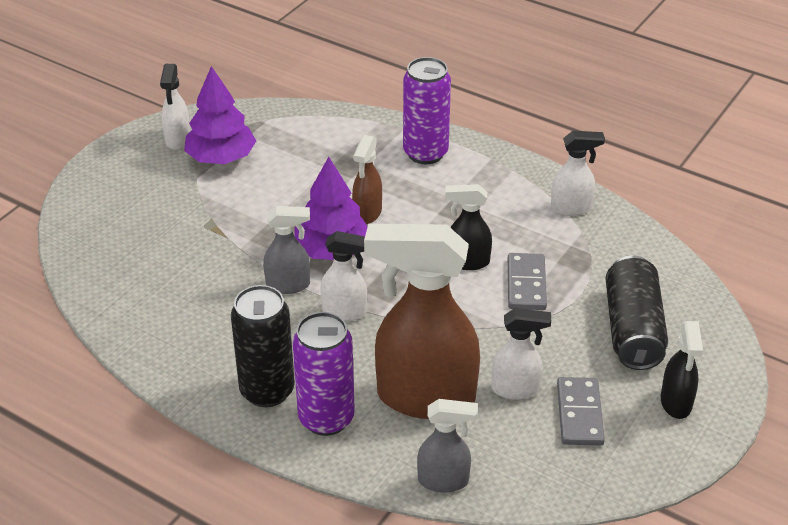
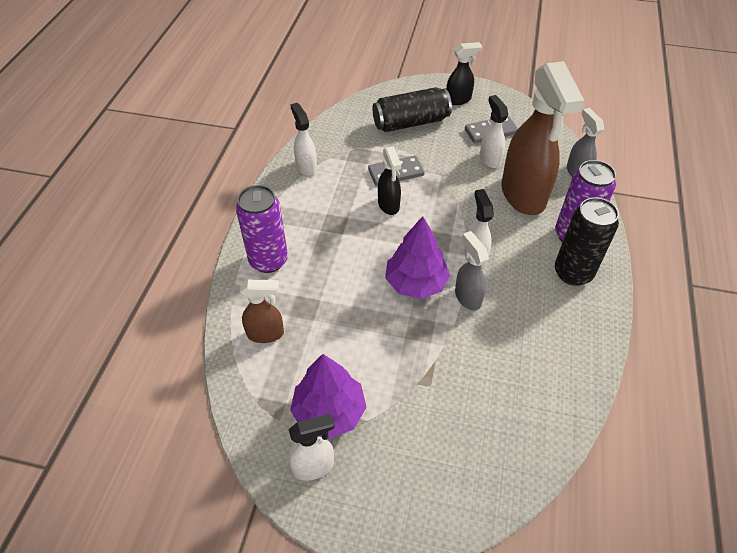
camera: 110 degrees left, 10 degrees up
brown spray bottle [352,135,382,225] -> brown spray bottle moved to [240,279,284,343]

